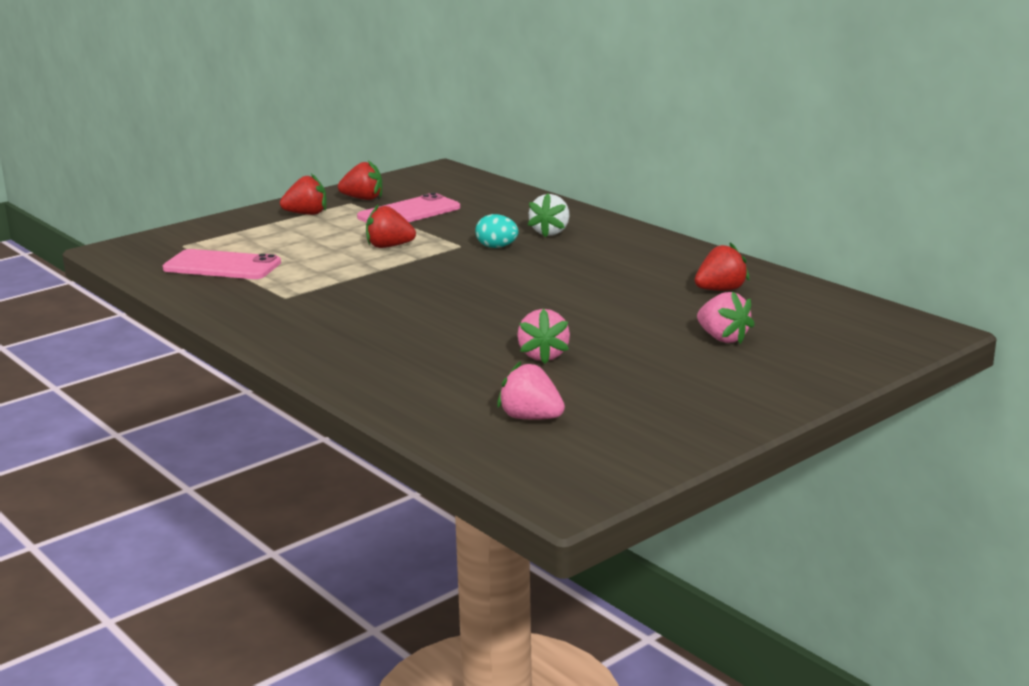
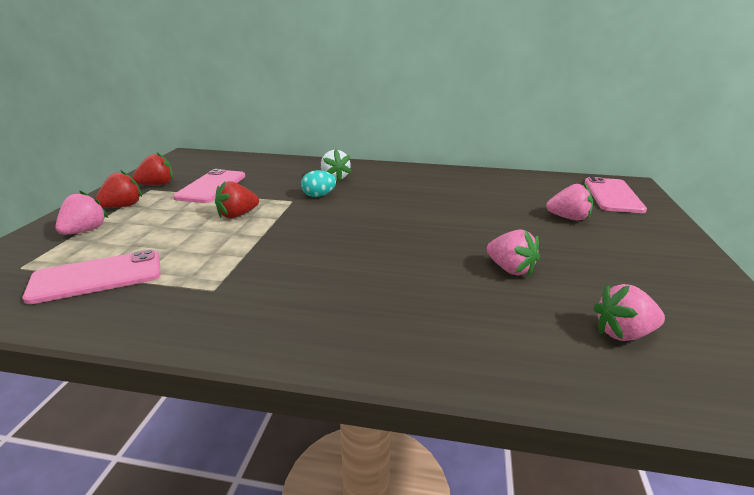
camera: 40 degrees left, 5 degrees up
red strawberry [695,242,749,291] -> none
none -> pink strawberry [55,190,108,235]
none -> pink phone [585,177,647,213]

